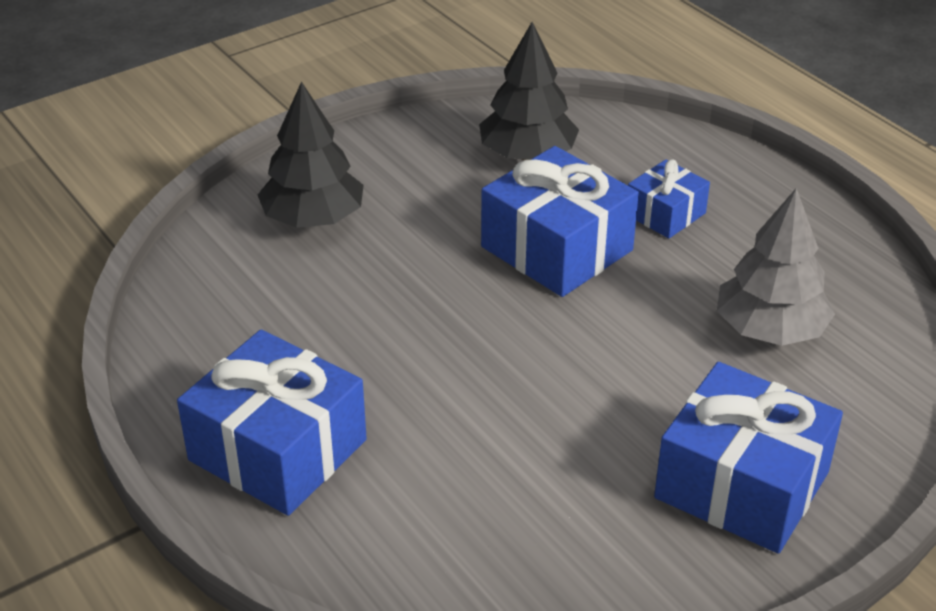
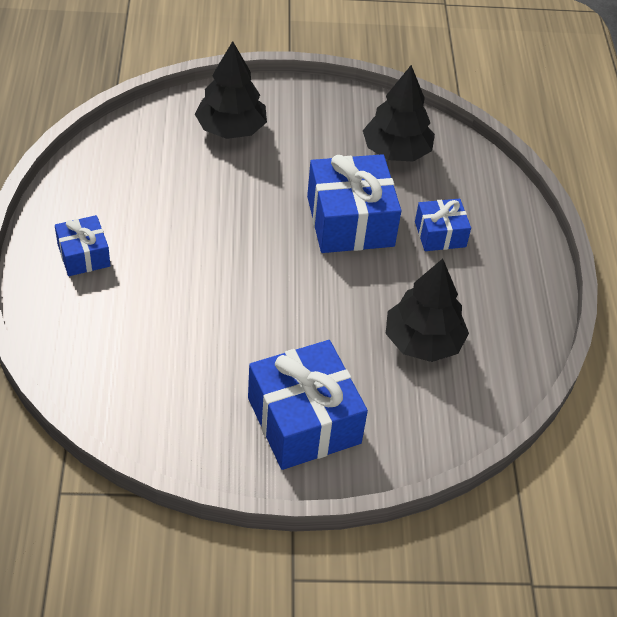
camera: 30 degrees right, 10 degrees up
blue gift [177,330,367,516] -> blue gift [55,215,111,276], size x0.55
grey tree [717,188,835,346] -> black tree [386,259,469,362]

